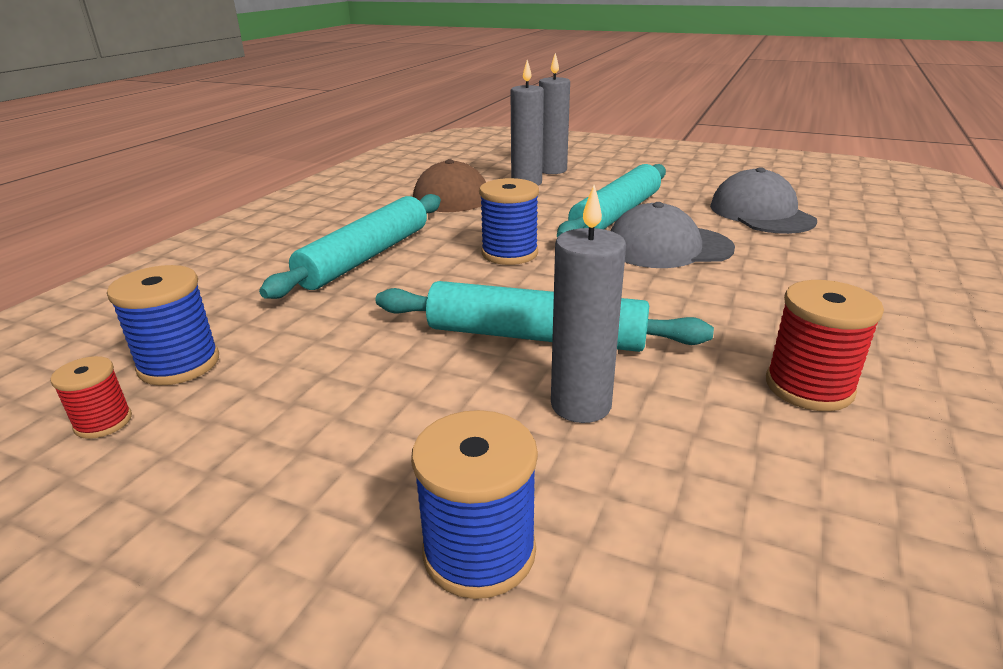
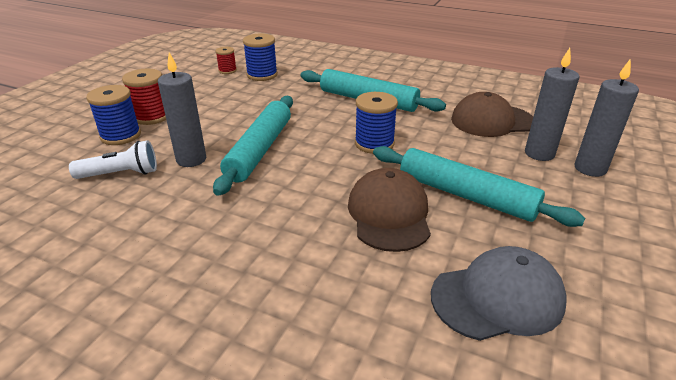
camera: 90 degrees right, 5 degrees up
grey cap [610,202,735,268] -> brown cap [348,168,431,252]
red spool [766,280,884,411] -> red spool moved to [122,69,166,125]
none -> white flashlight [69,140,157,179]

